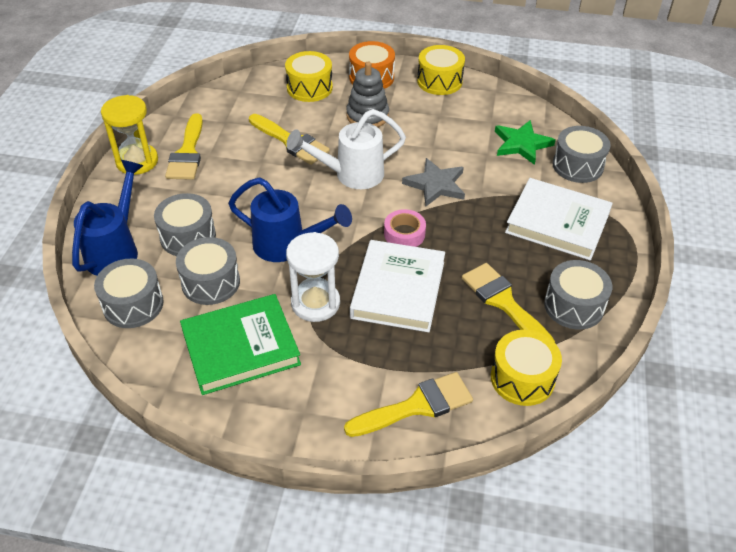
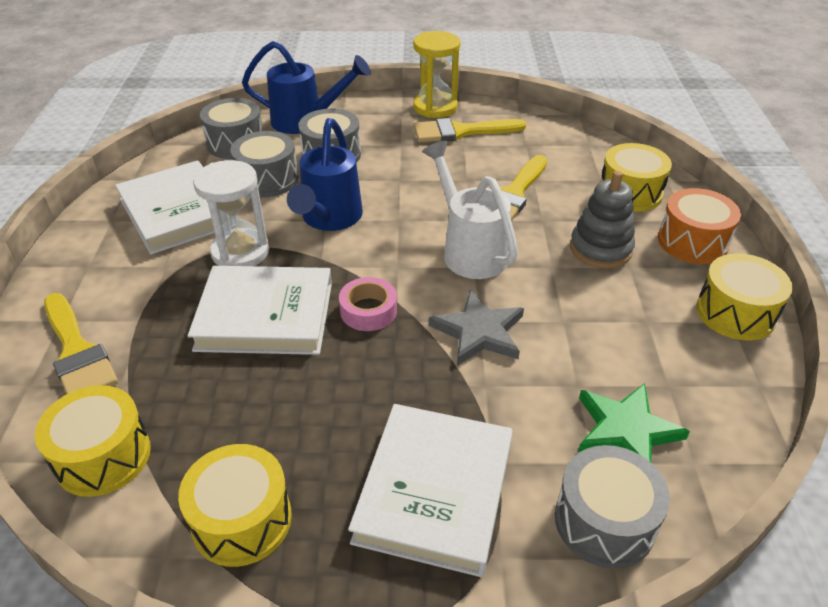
camera: 80 degrees right, 5 degrees down
green book [180,294,301,395] -> white book [115,160,222,254]
yellow brush [462,263,555,343] -> none
grey drum [544,260,612,329] -> yellow drum [178,444,292,567]

